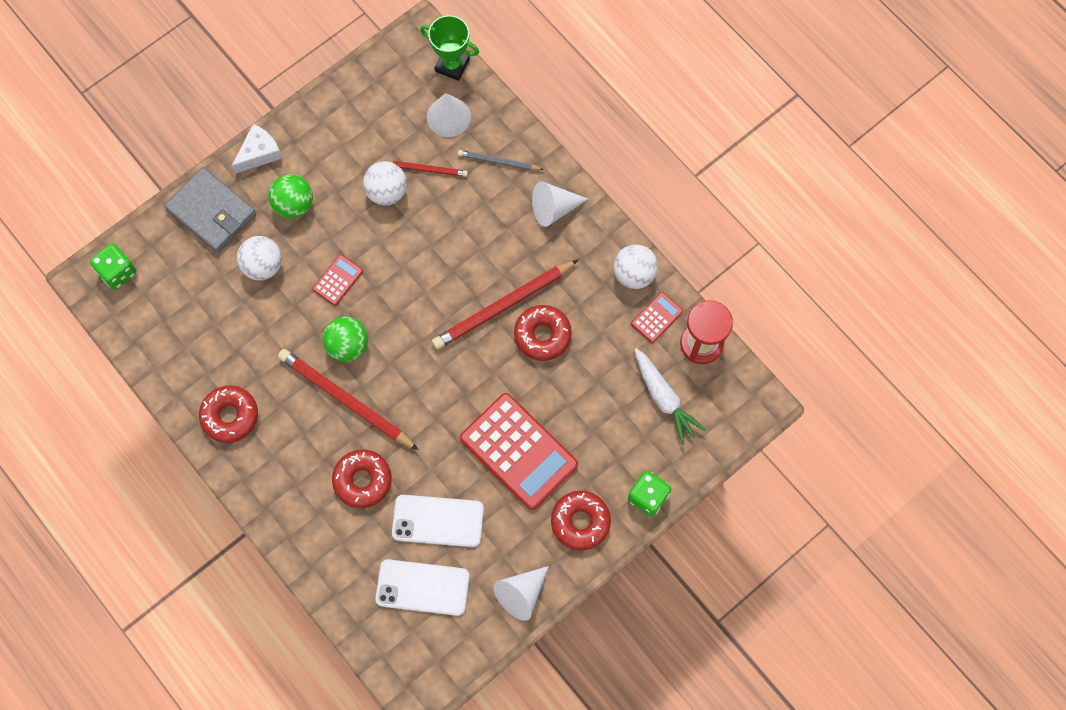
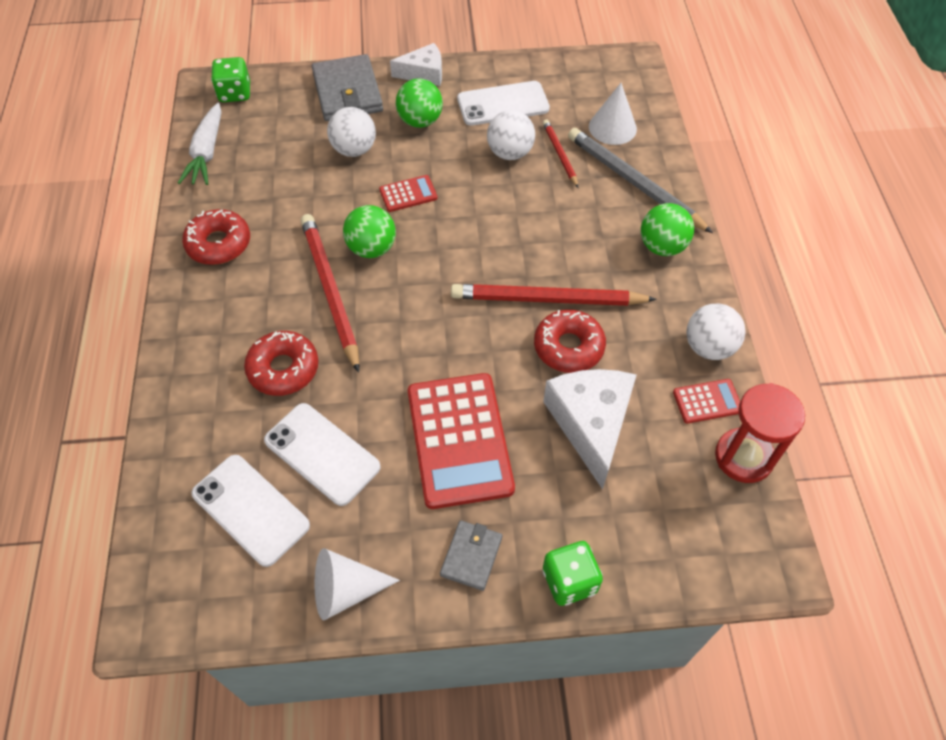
camera: 35 degrees right, 15 degrees down
red pencil [387,161,468,177] -> red pencil turned 150 degrees counterclockwise [543,119,578,188]
green trophy [420,15,479,81] -> none
grey pencil [458,150,544,170] -> grey pencil [568,128,713,233], size x1.88
white cone [532,181,588,227] -> green ball [641,203,694,256]
red donut [551,491,611,551] -> grey wallet [440,520,502,591]
white carrot [634,348,706,445] -> white carrot moved to [178,103,221,185]
none -> white phone [457,81,550,126]
none -> white cheese [543,369,636,490]

